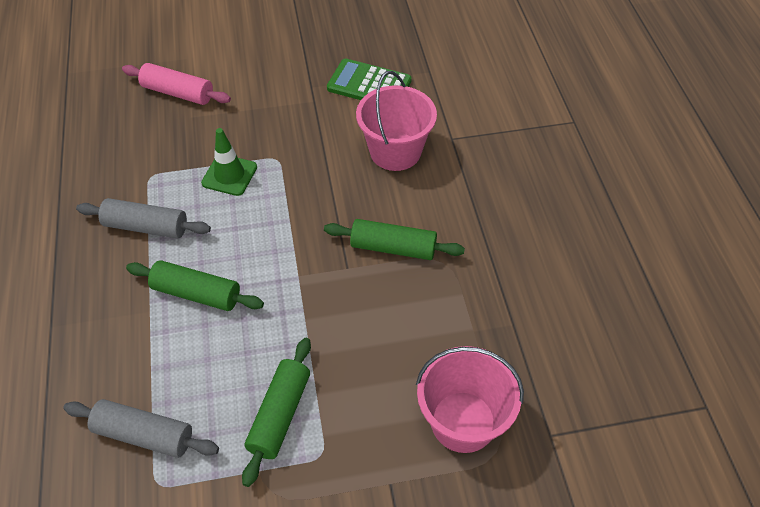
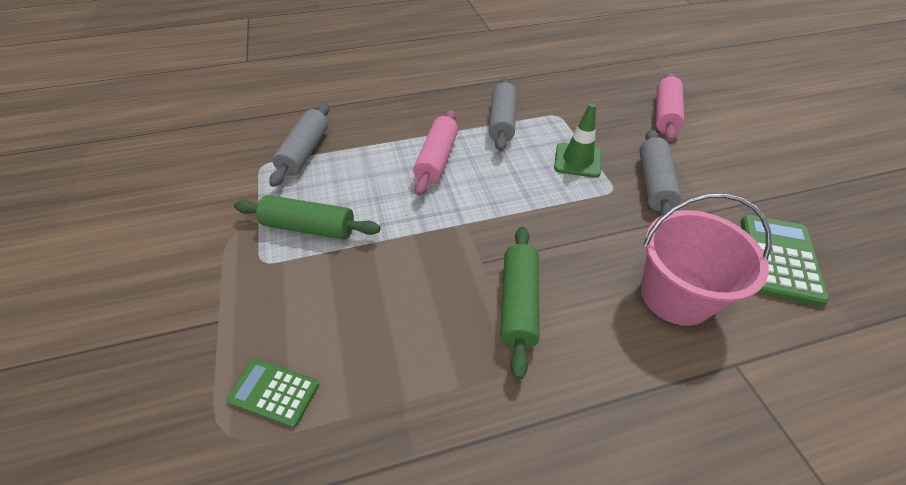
camera: 85 degrees right, 5 degrees down
green rolling pin [126,260,264,311] -> pink rolling pin [413,110,458,196]
pink bucket [416,346,524,453] -> green calculator [226,359,319,428]
none -> grey rolling pin [639,129,681,216]

